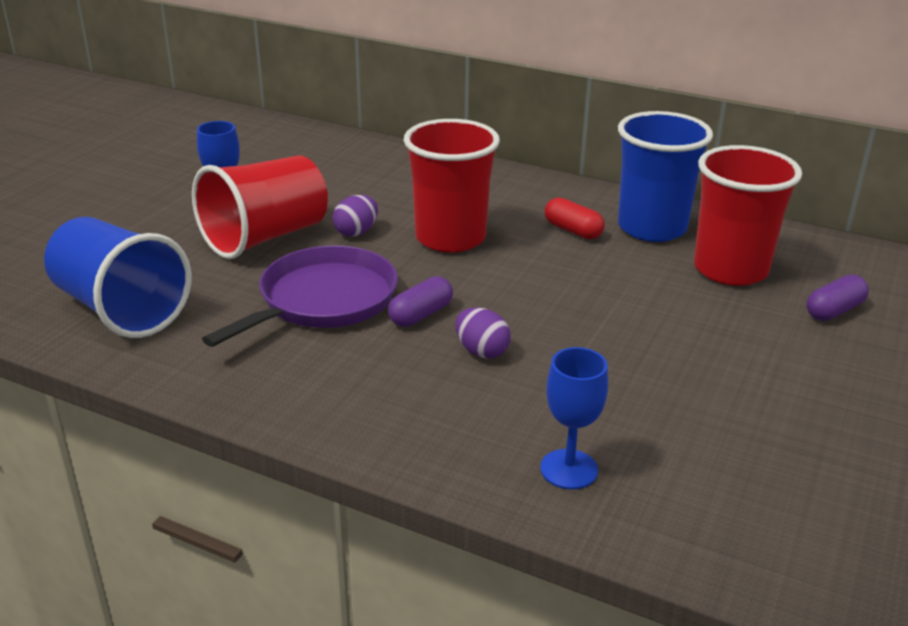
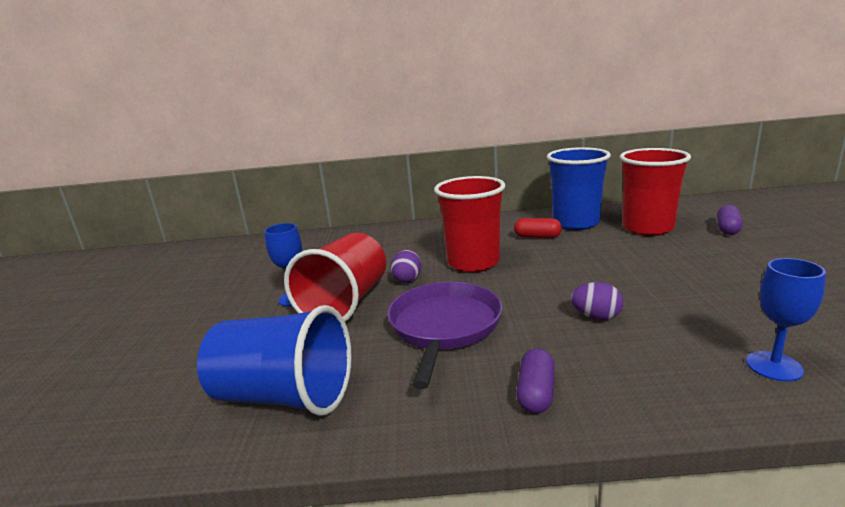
camera: 25 degrees left, 10 degrees down
purple capsule [388,276,453,327] -> purple capsule moved to [516,348,555,414]

